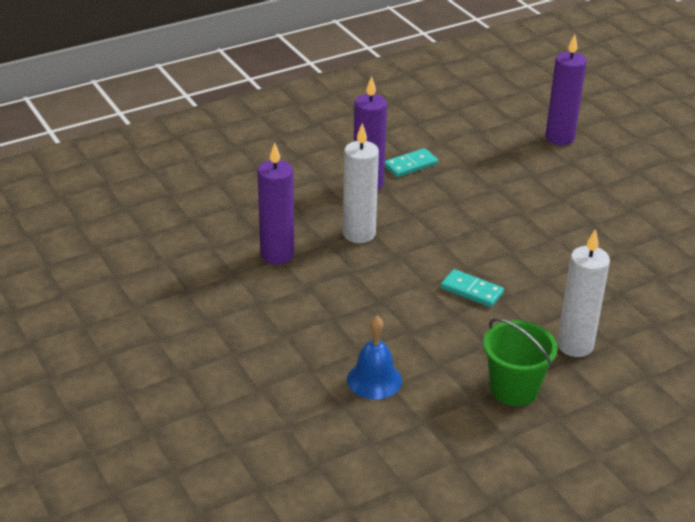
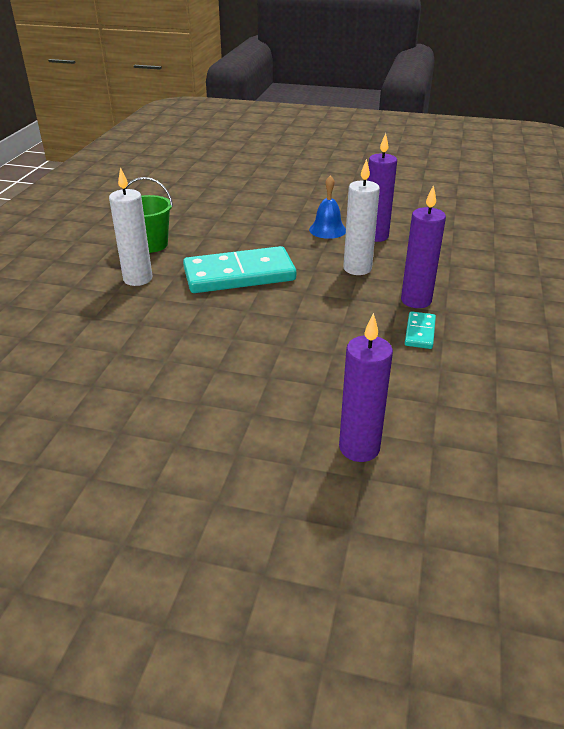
camera: 135 degrees right, 0 degrees up
blue bell [347,316,402,399] -> blue bell moved to [309,175,346,239]
turquoise domino [441,269,504,307] -> turquoise domino [183,246,296,293], size x2.22

